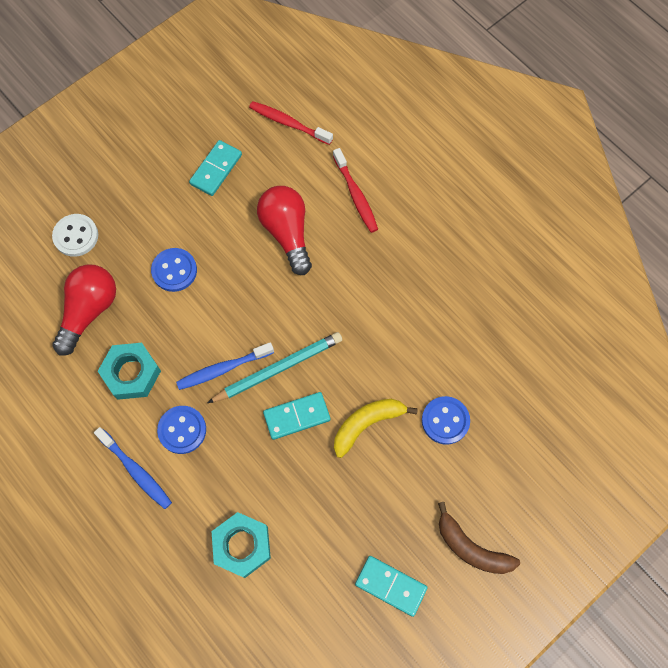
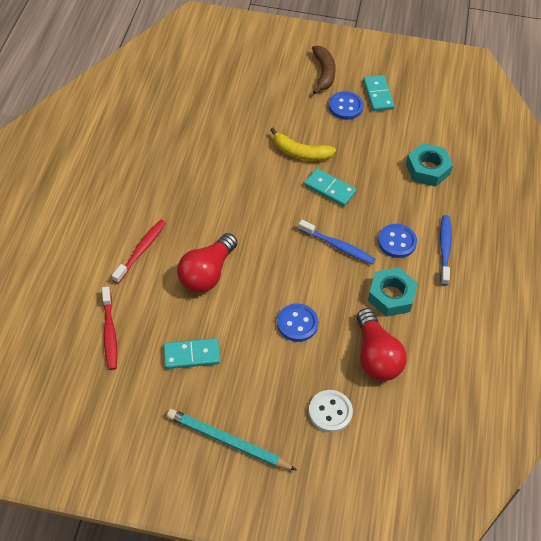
camera: 130 degrees left, 15 degrees down
red light bulb [52,264,116,356] -> red light bulb turned 90 degrees counterclockwise [357,308,407,381]
turquoise pencil [208,332,342,403] -> turquoise pencil moved to [167,409,297,471]
blue button [422,396,470,445] -> blue button moved to [329,91,363,120]

